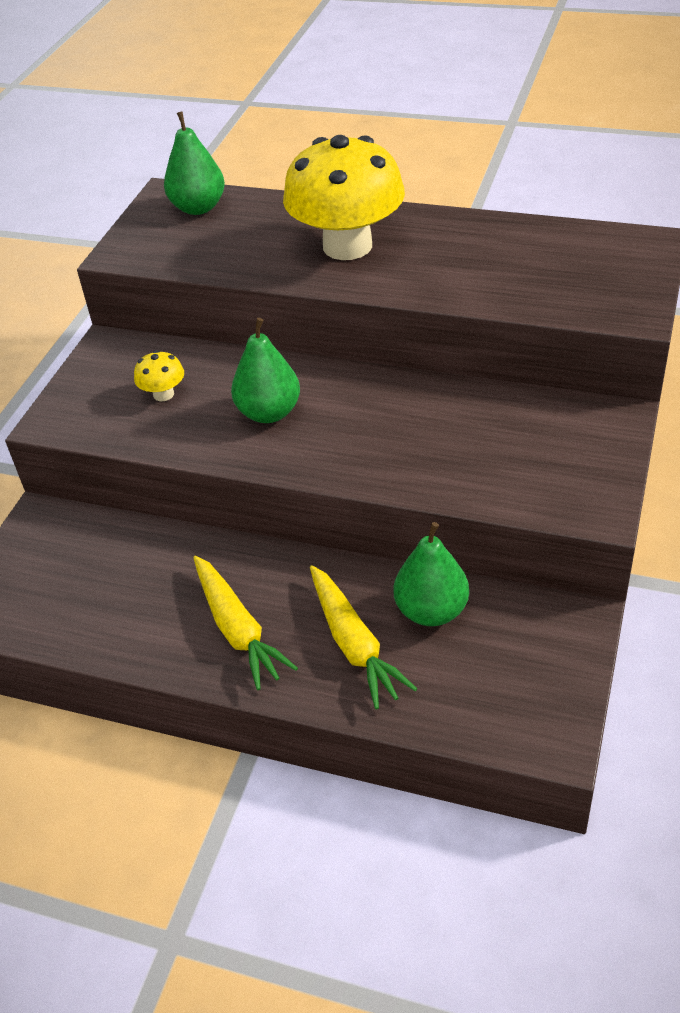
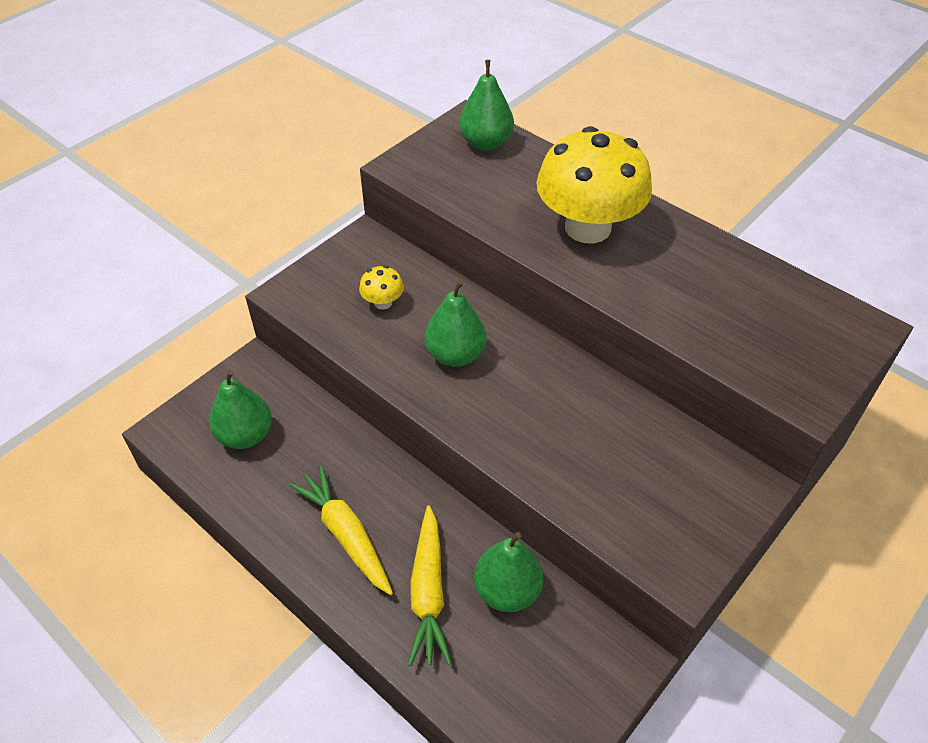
camera: 20 degrees right, 5 degrees up
yellow carrot [193,556,298,690] -> yellow carrot turned 150 degrees clockwise [289,466,393,595]
none -> green pear [209,370,272,449]

